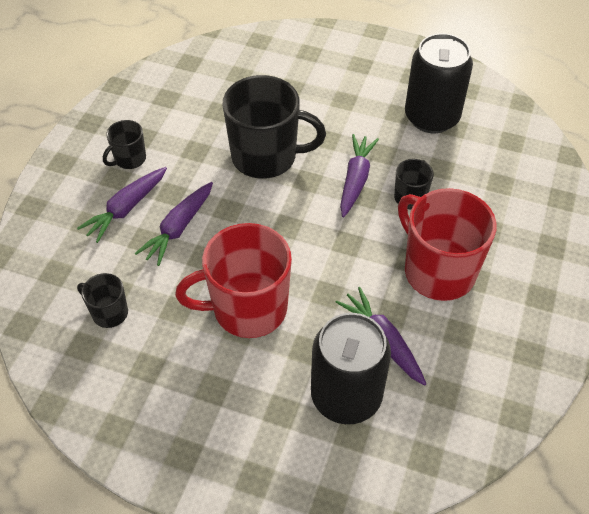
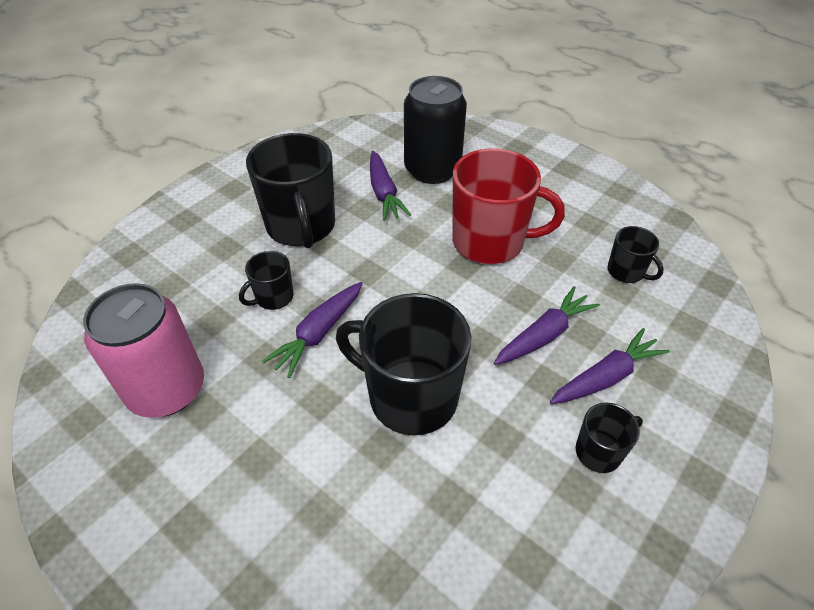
camera: 160 degrees left, 5 degrees down
red mug [398,188,497,301] -> black mug [246,133,335,248]
black can [405,33,473,133] -> pink can [83,283,204,418]

